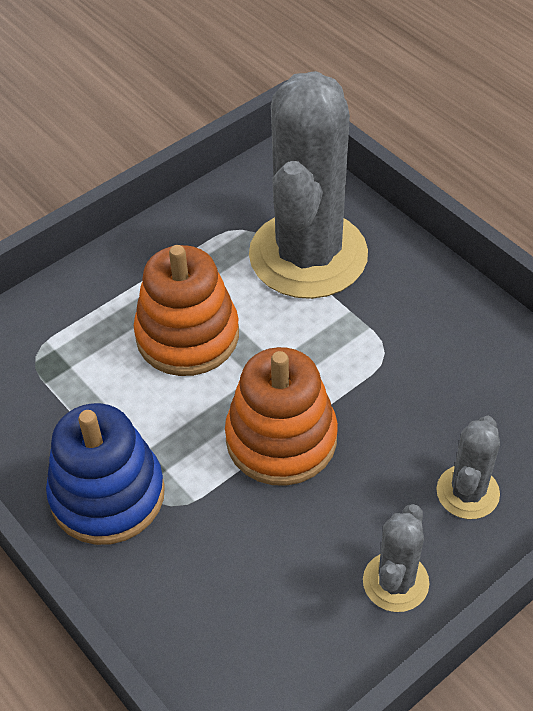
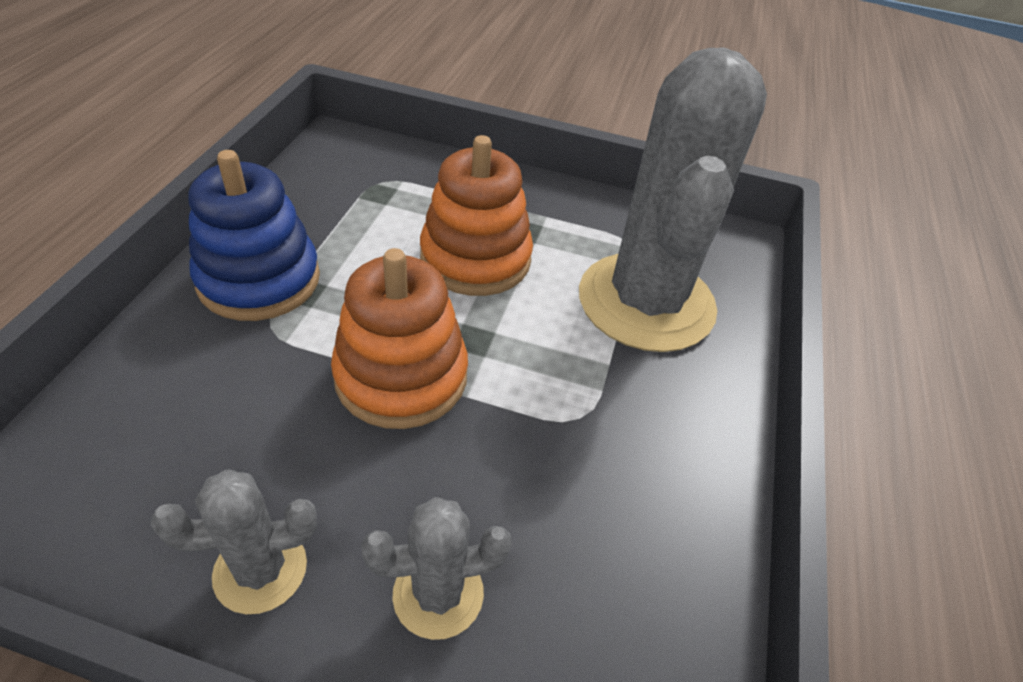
camera: 50 degrees right, 5 degrees down
grey cactus [249,71,368,299] -> grey cactus turned 60 degrees counterclockwise [579,48,767,352]

